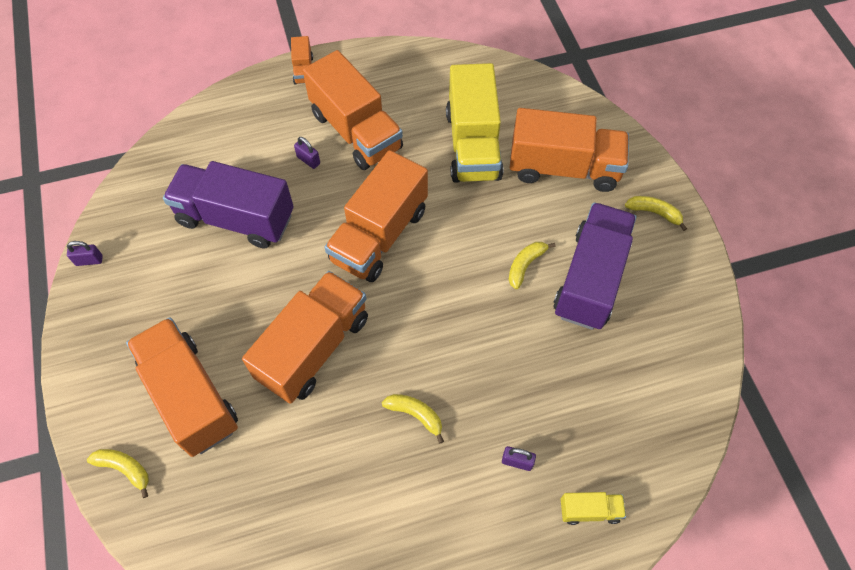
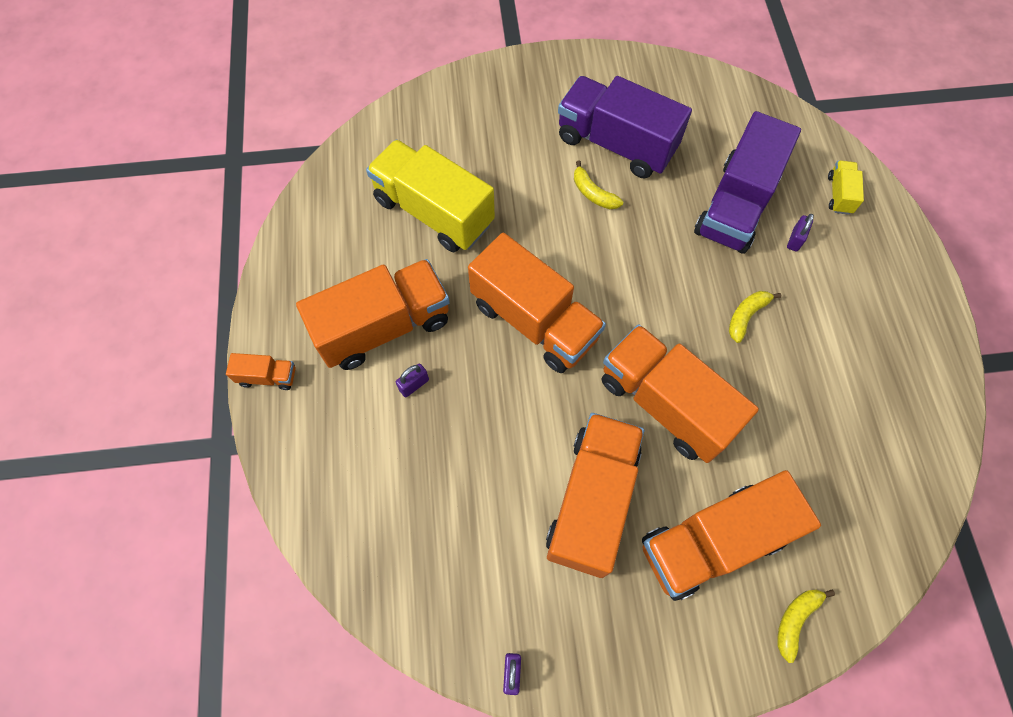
camera: 80 degrees left, 5 degrees up
purple truck [163,161,294,248] -> purple truck moved to [694,111,801,253]
yellow truck [446,63,503,183] -> yellow truck turned 150 degrees counterclockwise [366,140,495,252]
orange truck [509,108,629,192] -> orange truck moved to [546,413,644,578]
yellow banana [625,196,687,231] -> none

